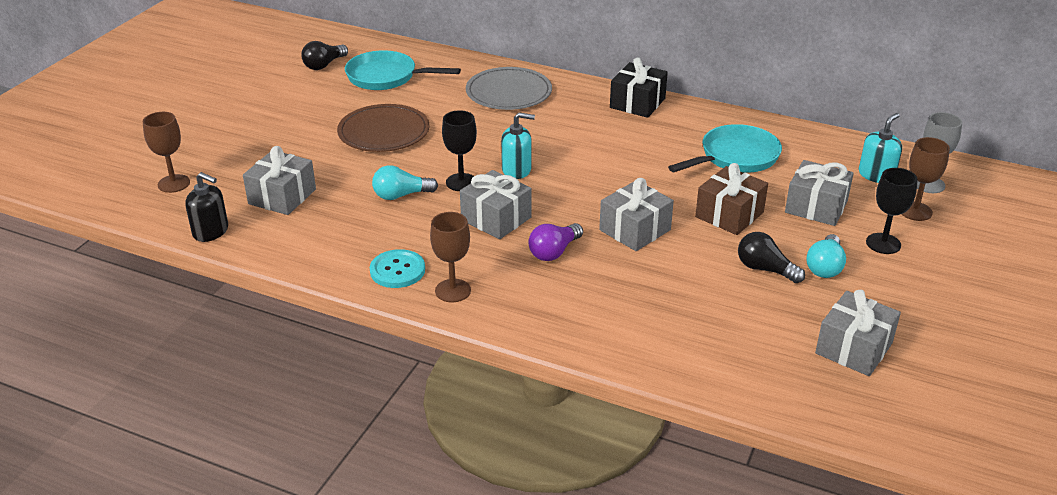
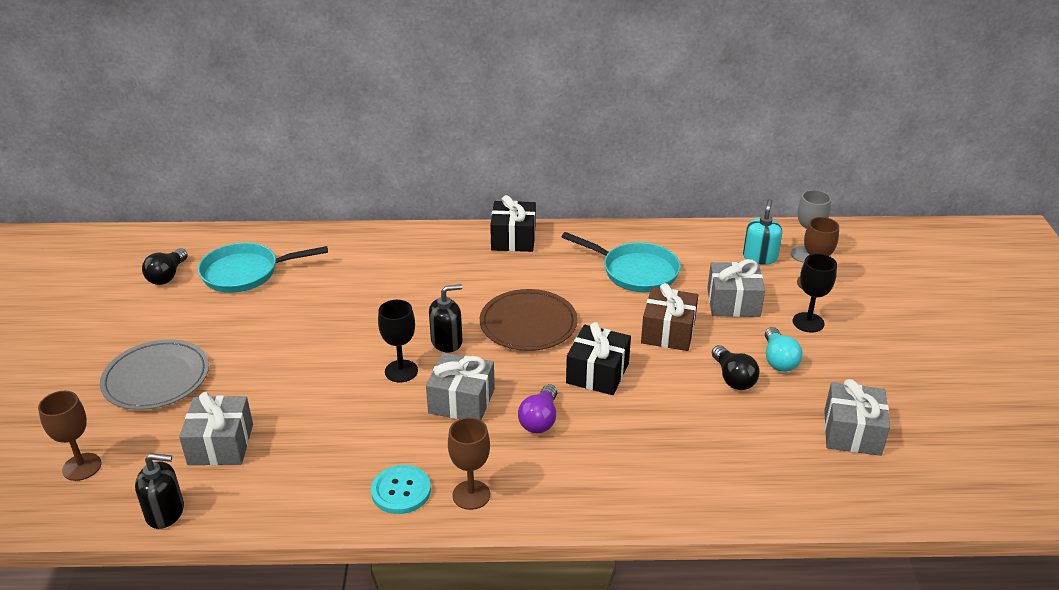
camera: 25 degrees left, 0 degrees up
brown plate [337,104,429,152] -> brown plate moved to [480,289,578,351]
turquoise light bulb [372,165,438,200] -> none
grey plate [466,67,552,110] -> grey plate moved to [100,339,209,410]
turquoise soap dispenser [501,112,535,179] -> black soap dispenser [429,284,463,352]
grey gift [599,178,674,251] -> black gift [566,322,631,395]
turquoise pan [668,124,782,173] -> turquoise pan turned 90 degrees clockwise [561,232,681,292]
black light bulb [738,232,805,283] -> black light bulb turned 120 degrees counterclockwise [712,345,760,390]

